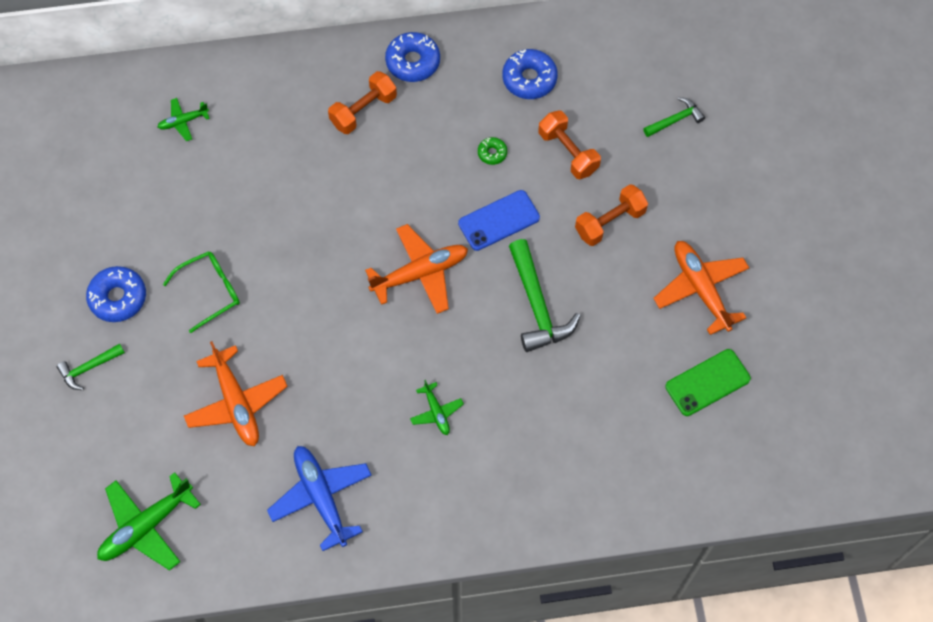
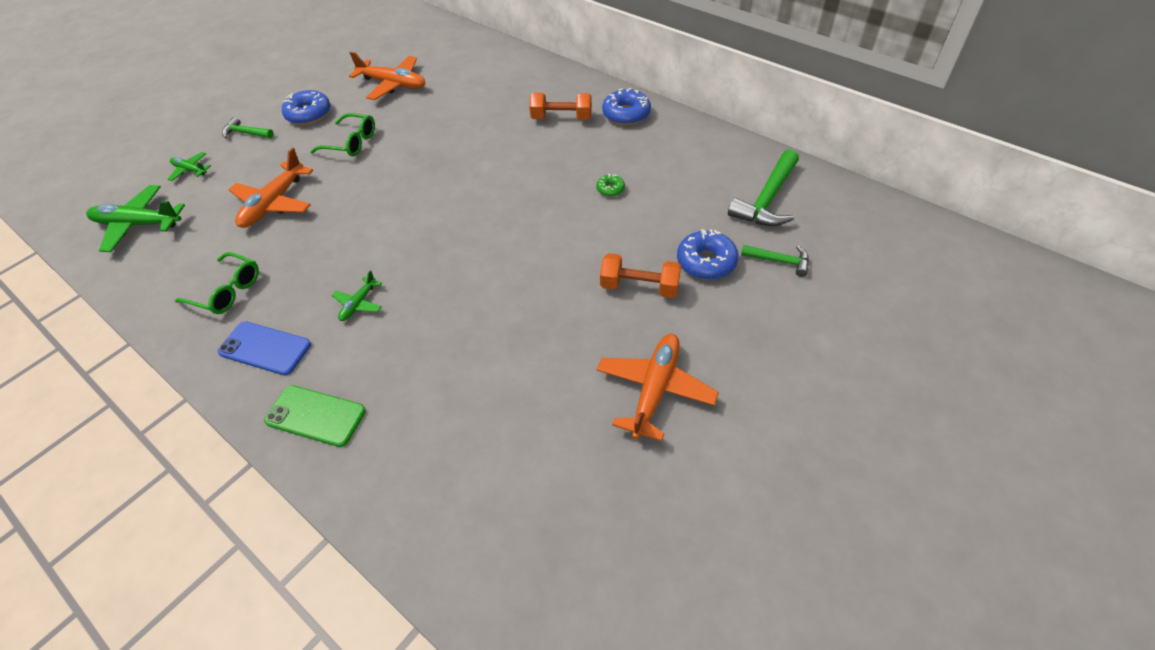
camera: 50 degrees right, 15 degrees down
green plane [158,98,210,141] -> green plane moved to [168,152,211,181]
blue plane [267,446,372,551] -> green glasses [175,252,259,314]
orange plane [365,224,468,314] -> orange plane moved to [349,52,425,100]
blue phone [458,190,540,251] -> blue phone moved to [218,321,311,375]
blue donut [502,49,558,99] -> blue donut moved to [677,229,739,280]
green hammer [509,239,580,352] -> green hammer moved to [728,149,799,226]
orange dumbbell [539,110,601,179] -> none
green phone [665,349,751,416] -> green phone moved to [264,385,366,447]

